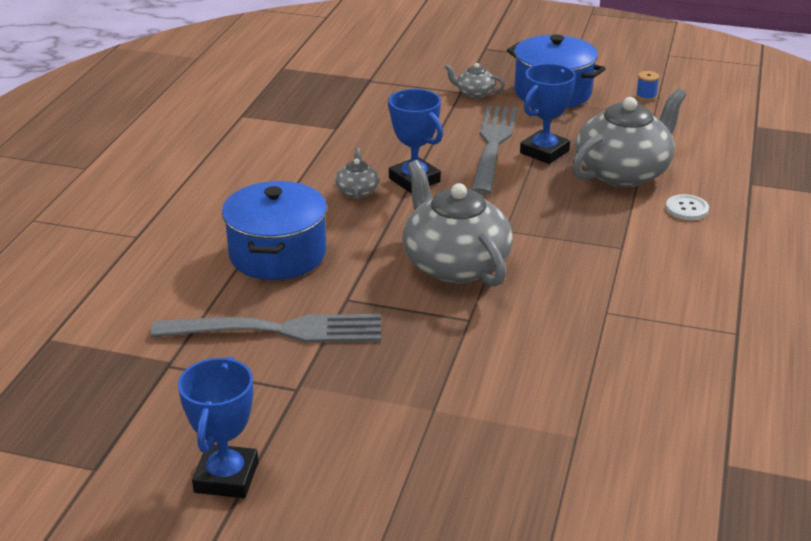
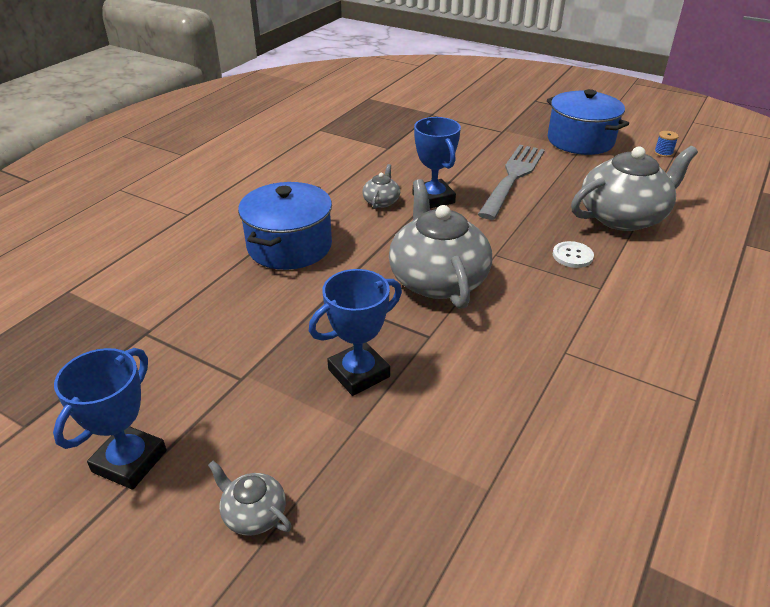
camera: 15 degrees right, 5 degrees up
grey fork [151,314,381,343] -> none
grey teapot [445,63,505,98] -> grey teapot moved to [208,461,292,536]
blue trophy [520,63,575,164] -> blue trophy moved to [309,269,402,396]
white button [666,194,709,220] -> white button moved to [553,241,594,268]

